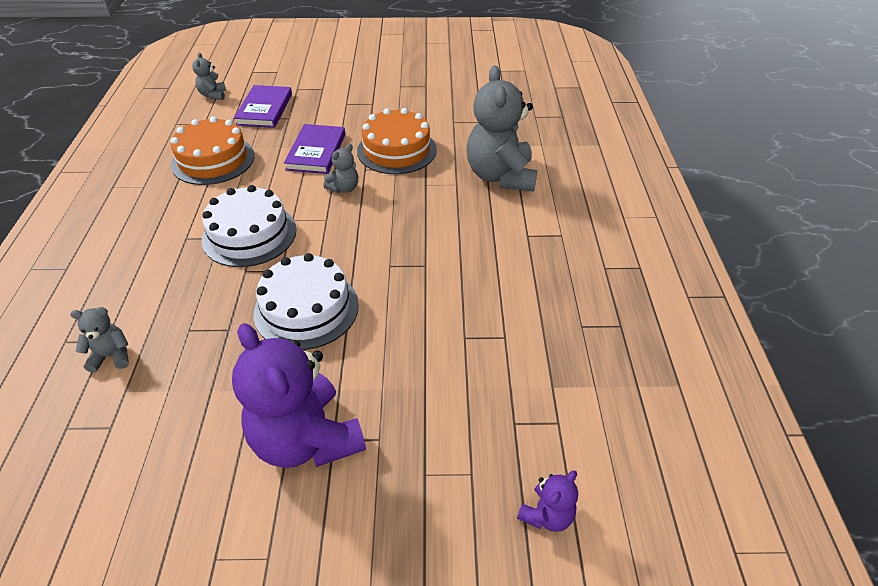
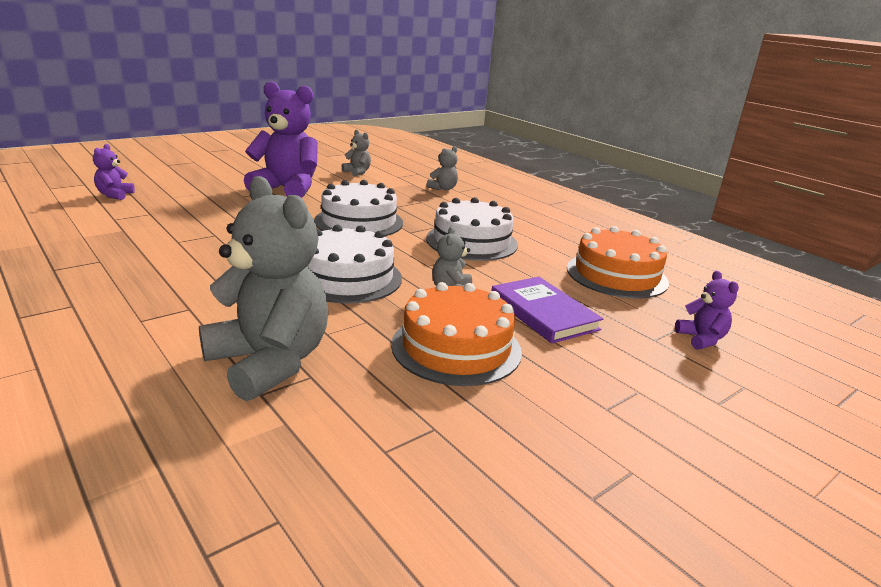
camera: 140 degrees right, 20 degrees down
grey teddy bear [192,53,226,100] -> grey teddy bear moved to [341,130,371,176]
purple book [234,85,292,128] -> purple teddy bear [675,271,739,350]
none -> white cake [307,225,402,304]

